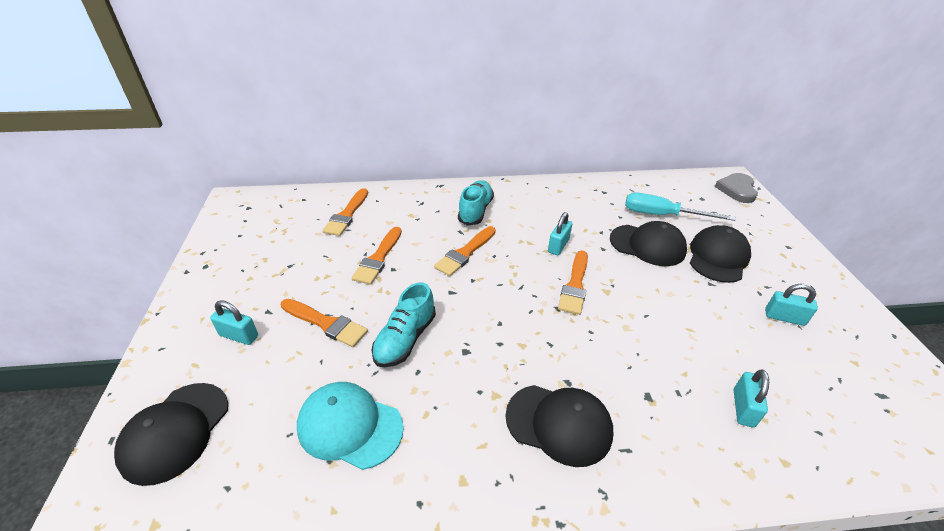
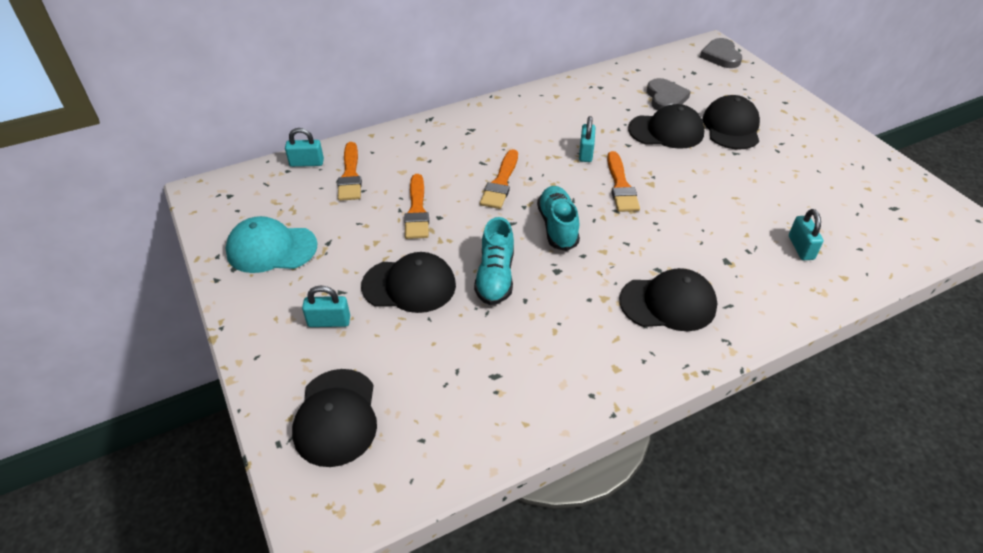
camera: 20 degrees left, 5 degrees up
orange brush [281,299,368,347] -> black cap [361,252,456,313]
turquoise cap [297,382,404,470] -> turquoise cap moved to [225,216,318,273]
turquoise shoe [458,180,494,226] -> turquoise shoe moved to [537,186,580,251]
turquoise screwdriver [625,193,736,221] -> grey heart [647,78,691,111]
turquoise padlock [765,284,818,326] -> turquoise padlock moved to [285,128,324,167]

